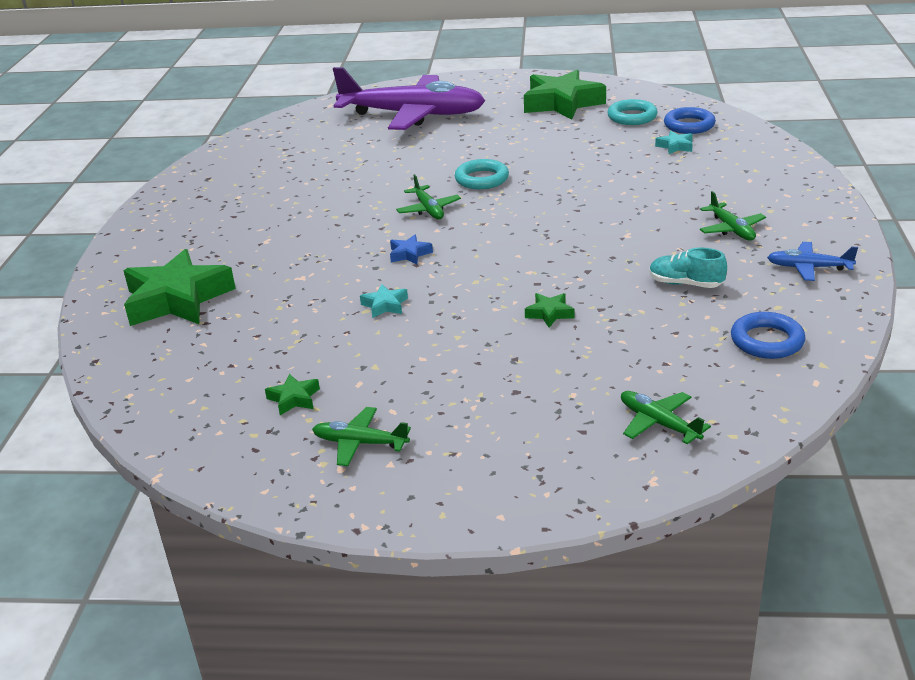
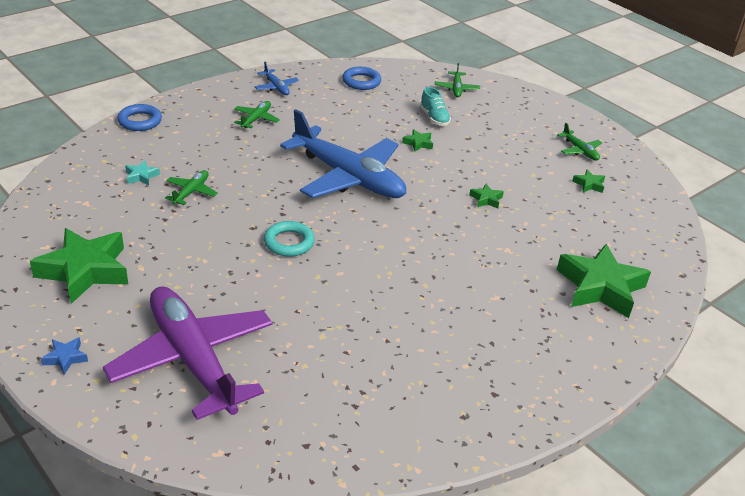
camera: 140 degrees left, 5 degrees up
turquoise star [360,284,408,318] -> green star [469,184,504,209]
blue star [390,234,433,264] -> blue star moved to [41,337,88,375]
green plane [396,174,461,219] -> green plane moved to [165,170,218,205]
turquoise ring [607,99,658,125] -> none
turquoise shoe [649,248,727,288] -> turquoise shoe moved to [420,87,451,126]
blue ring [664,107,716,134] -> blue ring moved to [117,104,162,131]
none -> blue plane [280,109,406,198]

